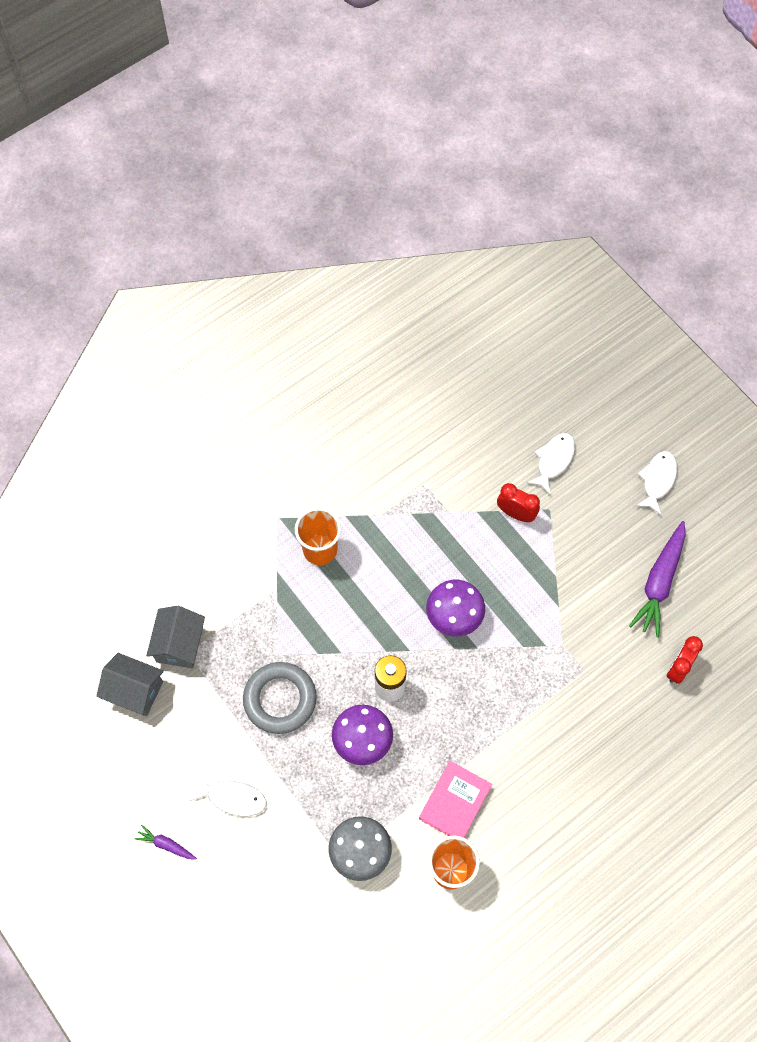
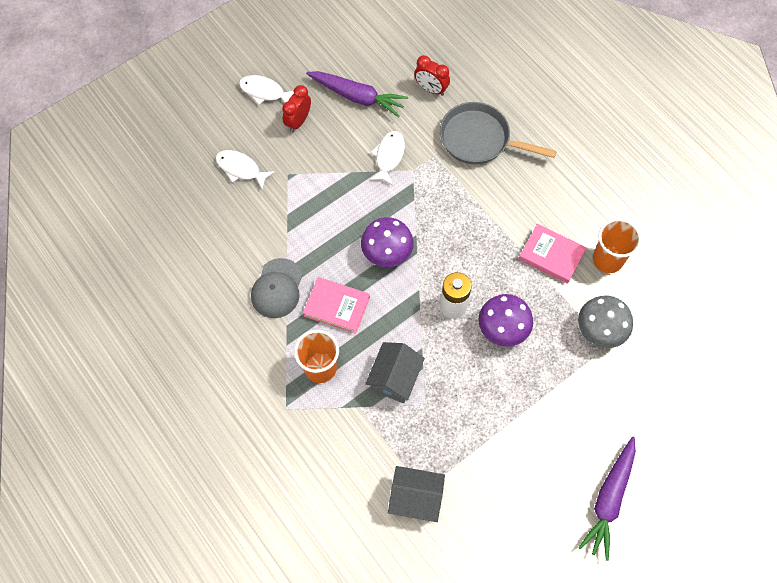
camera: 90 degrees left, 0 degrees up
grey house [96,653,164,716] -> grey house moved to [365,342,425,403]
purple carrot [135,825,197,860] -> purple carrot [578,436,636,561], size x2.08
white fish [190,773,266,816] -> white fish moved to [370,131,405,186]
grey ring [243,662,317,734] -> none
red clock [497,483,540,522] -> red clock moved to [282,85,311,132]
none -> grey cap [251,258,303,318]
none -> pink book [303,277,370,334]
none -> grey pan [440,102,557,164]

